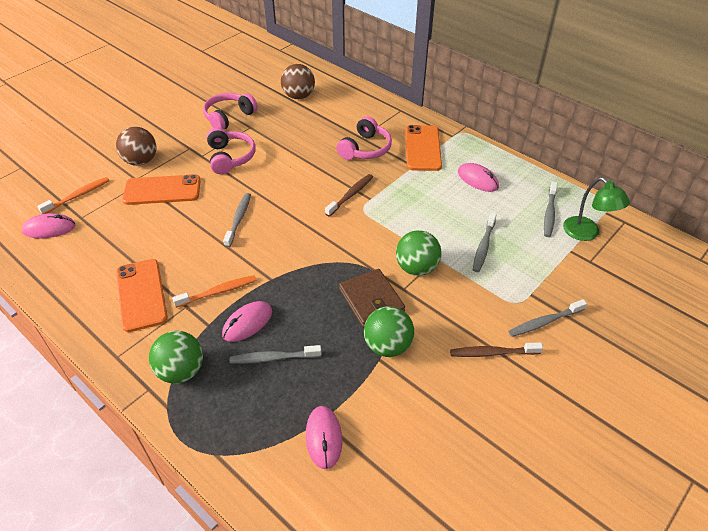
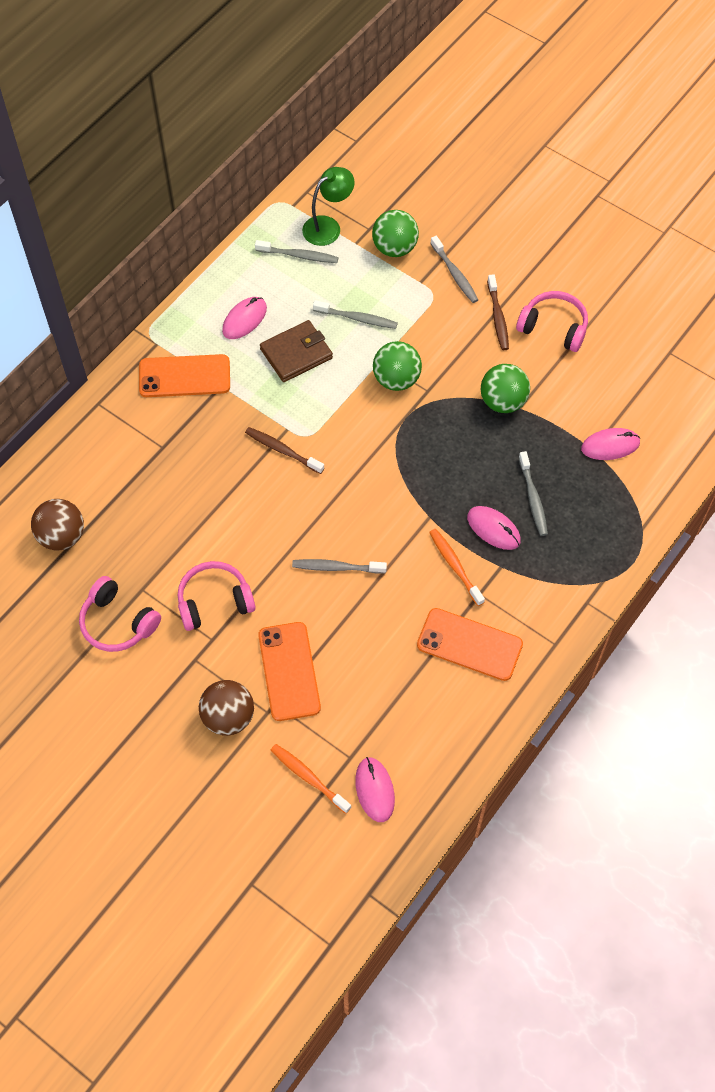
camera: 95 degrees left, 15 degrees up
orange phone [116,259,168,332] -> orange phone turned 45 degrees clockwise [417,608,523,681]
green ball [149,331,203,383] -> green ball moved to [372,210,419,257]
pink headphones [337,116,392,160] -> pink headphones moved to [516,291,588,352]
brown wallet [339,269,405,328] -> brown wallet moved to [260,320,333,382]

